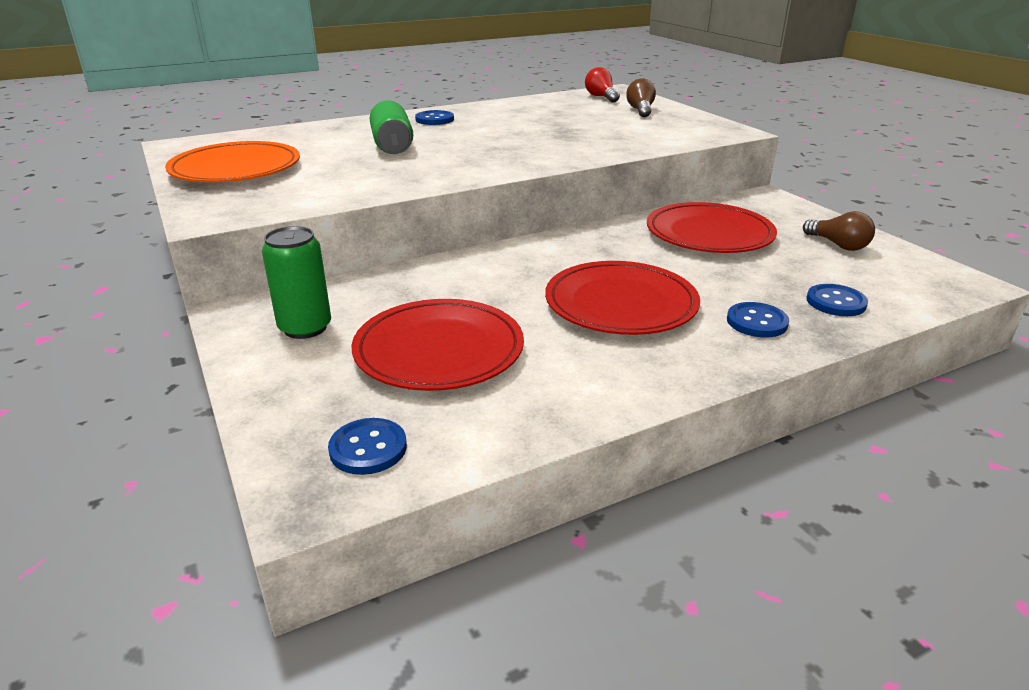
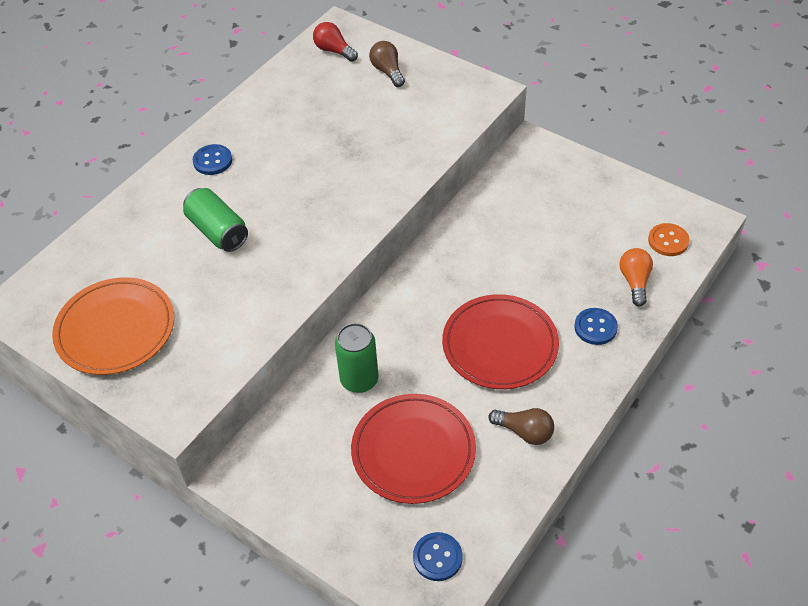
camera: 25 degrees left, 20 degrees up
green can [262,226,331,339] -> green can moved to [335,323,379,393]
red plate [647,202,777,253] -> none
brown light bulb [803,211,875,251] -> brown light bulb moved to [489,408,554,445]
blue button [807,284,868,316] -> orange light bulb [620,248,653,306]
none -> orange button [648,223,690,256]

